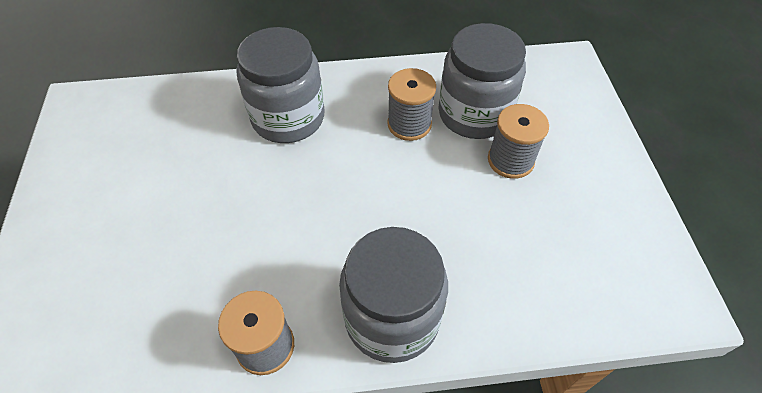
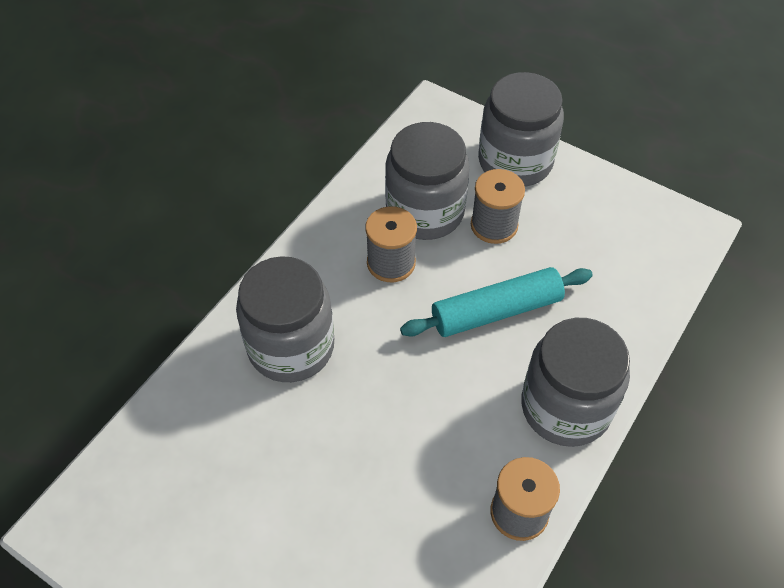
camera: 50 degrees left, 0 degrees up
none -> turquoise rolling pin [400,267,593,337]
none -> grey jar [478,72,564,187]

